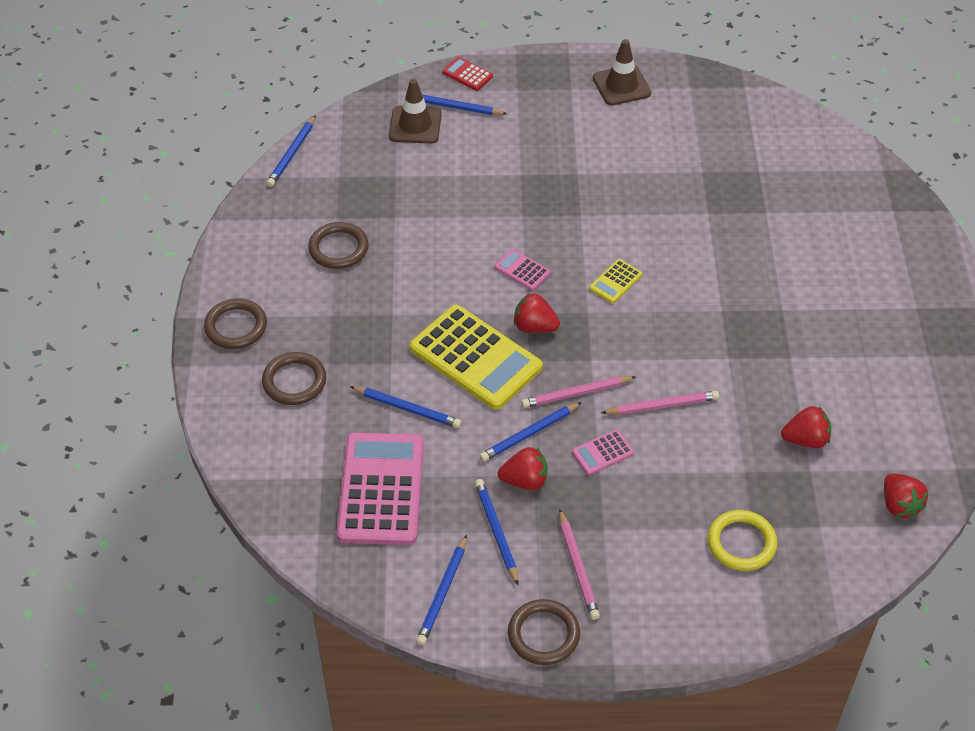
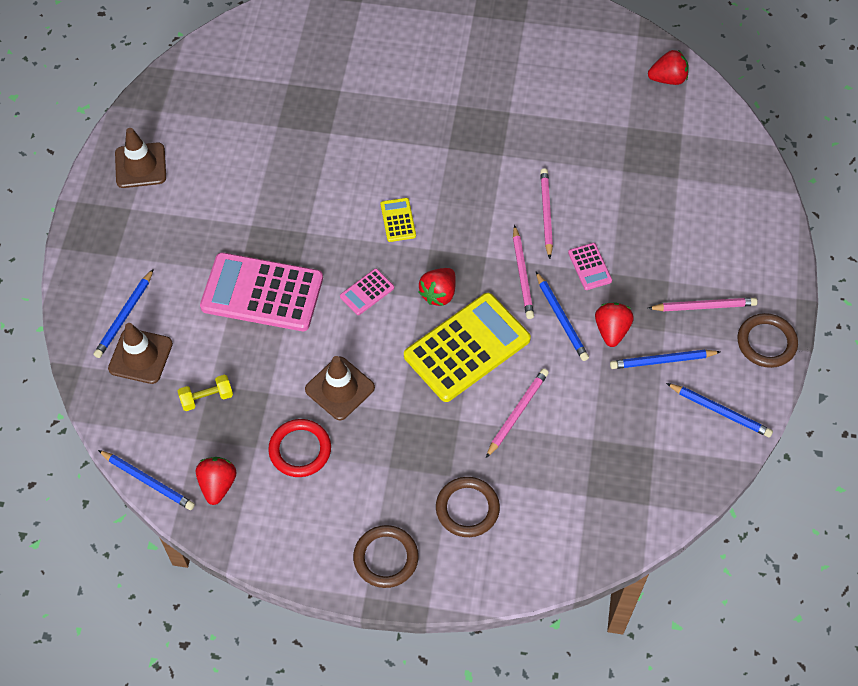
camera: 80 degrees left, 10 degrees up
brown ring [308,222,369,269] -> red ring [268,419,331,477]
pink calculator [337,432,424,545] -> pink calculator moved to [200,253,323,331]
blue pencil [350,386,461,428] -> pink pencil [486,369,549,458]
red calculator [442,57,493,91] -> none
yellow calculator [589,259,642,303] -> yellow calculator turned 150 degrees counterclockwise [381,198,416,242]
yellow ring [707,510,777,571] -> none
red strawberry [781,406,831,448] -> red strawberry moved to [196,457,236,505]
none -> yellow dumbbell [178,375,233,411]
none -> brown traffic cone [305,356,375,420]

